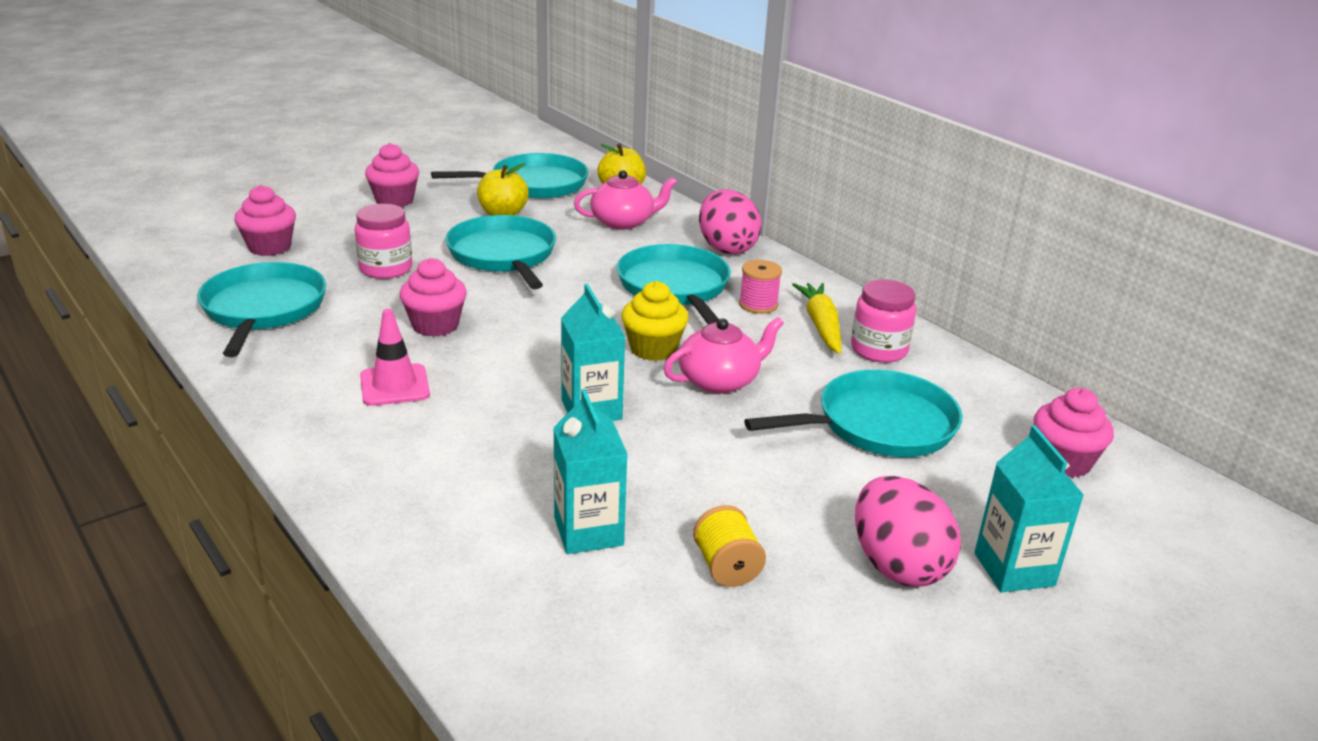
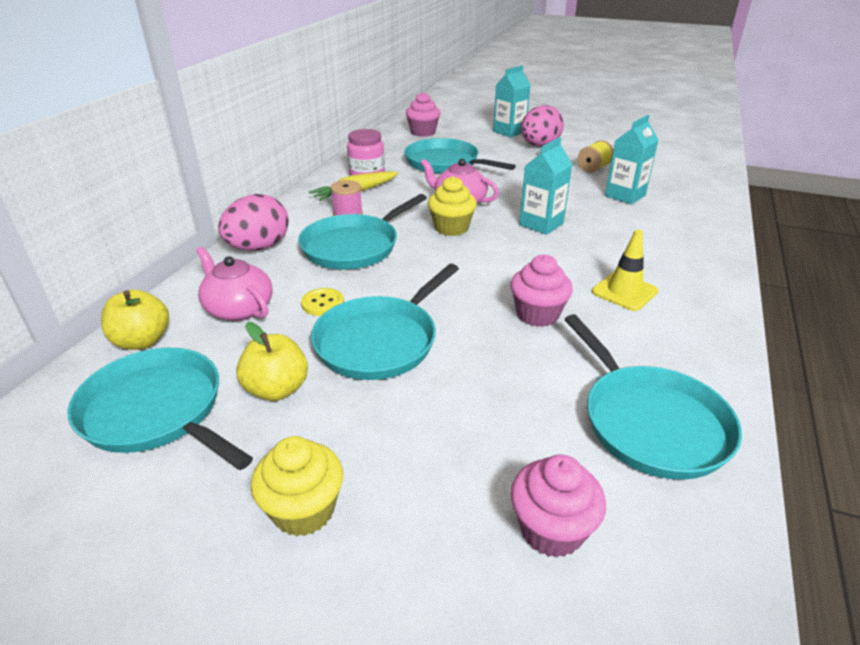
camera: 120 degrees left, 5 degrees up
turquoise pan [197,262,326,357] -> turquoise pan turned 75 degrees counterclockwise [565,314,742,480]
pink jar [354,204,412,279] -> none
pink traffic cone [360,309,430,406] -> yellow traffic cone [592,230,658,311]
pink cupcake [365,143,419,207] -> yellow cupcake [251,436,343,537]
none -> yellow button [301,288,344,316]

